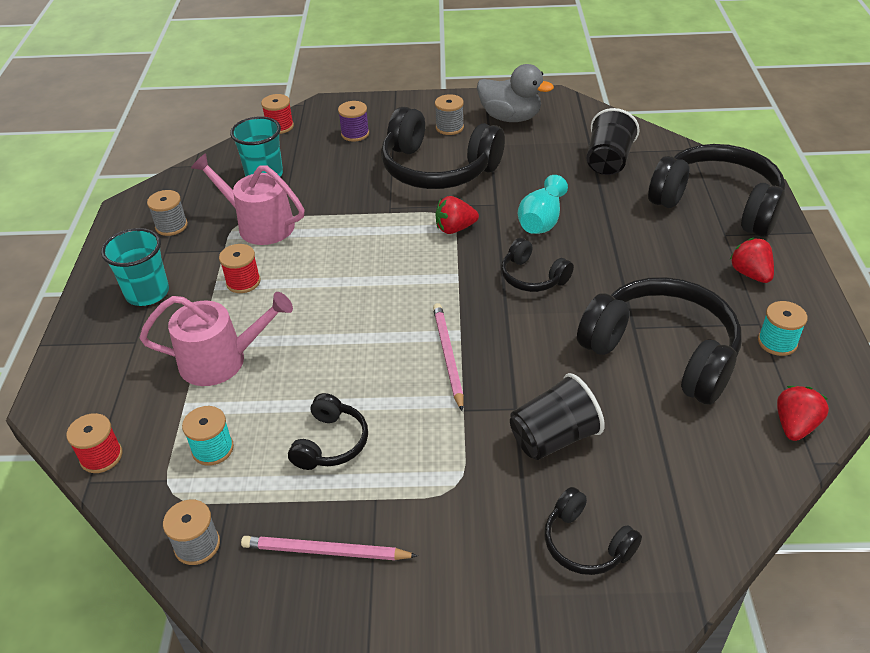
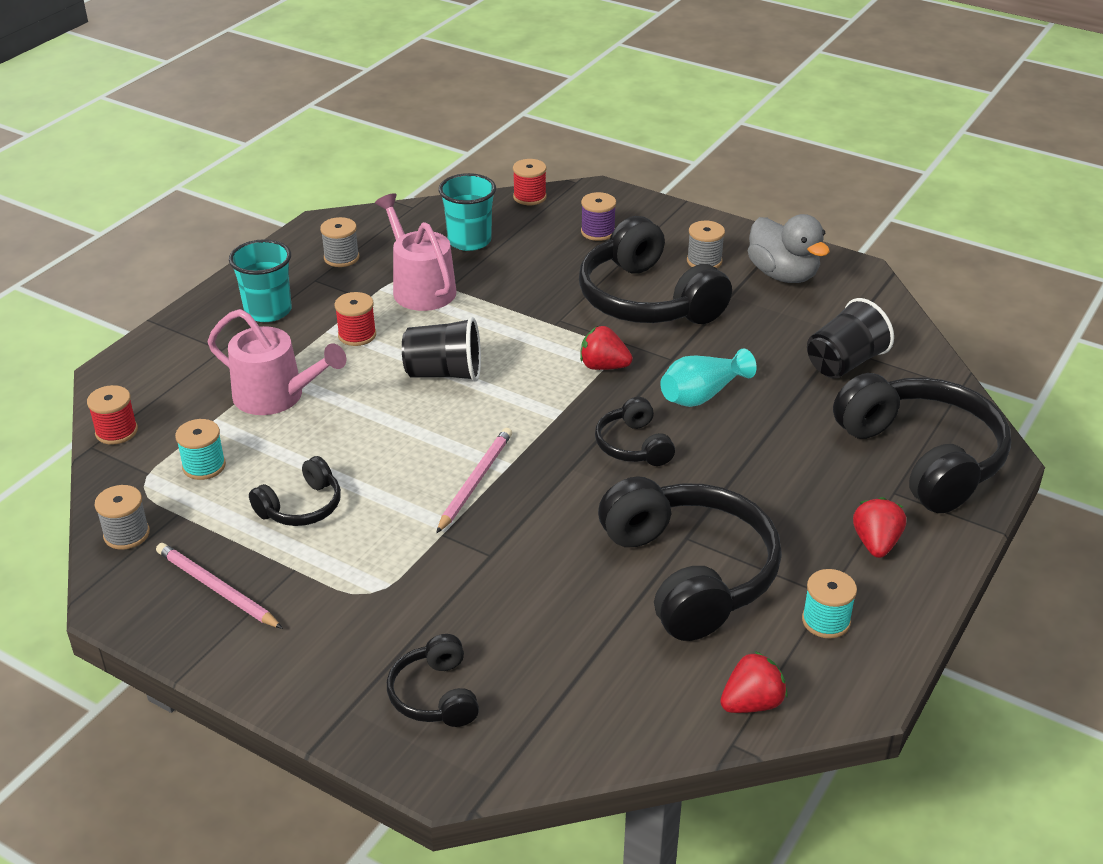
camera: 30 degrees right, 5 degrees down
black cup [510,373,605,460] -> black cup moved to [402,317,481,381]

